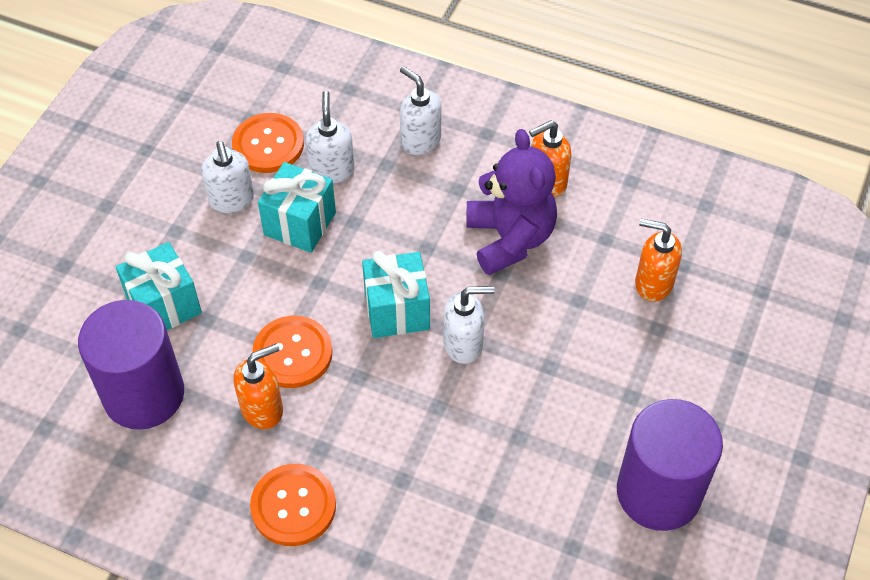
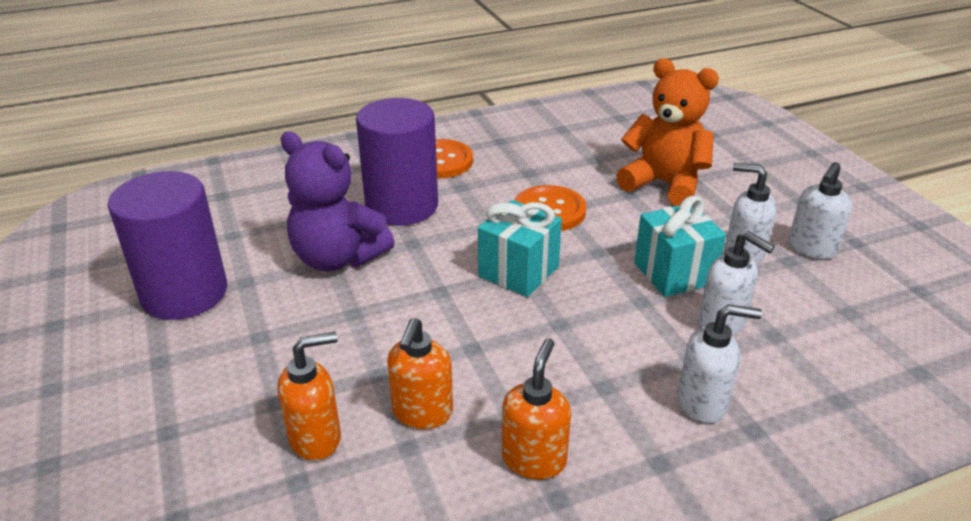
camera: 135 degrees right, 20 degrees down
purple cylinder [78,300,184,430] -> purple cylinder moved to [356,98,438,226]
turquoise gift [116,242,202,330] -> orange teddy bear [616,58,719,206]
orange button [232,113,304,173] -> none
orange soap dispenser [234,344,283,429] -> orange soap dispenser moved to [387,318,453,429]
white soap dispenser [443,286,495,364] -> white soap dispenser moved to [789,162,852,259]
purple teddy bear [466,129,557,275] -> purple teddy bear moved to [281,132,395,271]

